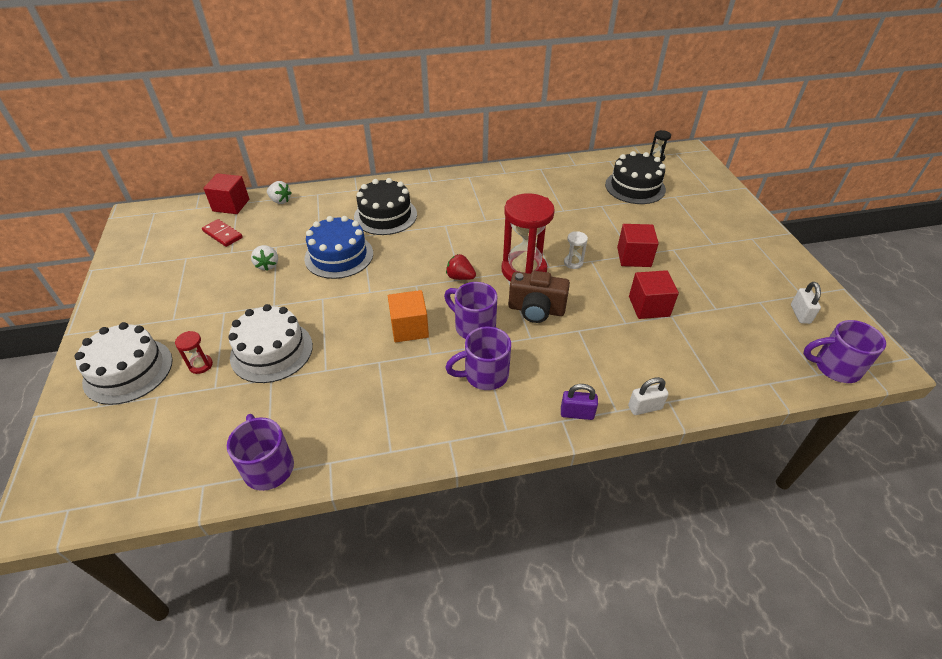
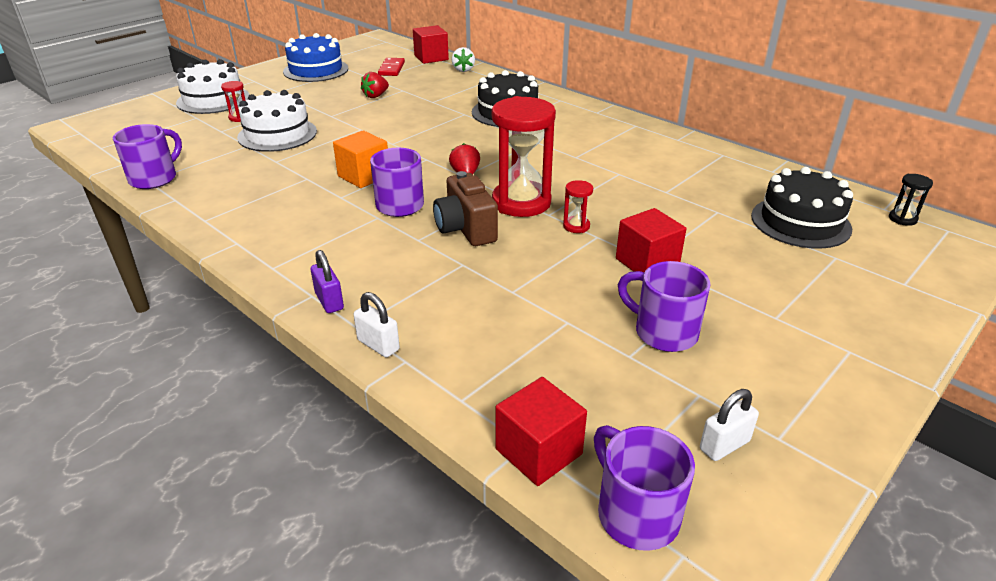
camera: 55 degrees right, 10 degrees down
white strawberry [251,245,278,271] -> red strawberry [361,72,389,98]
blue cake [304,216,373,279] -> blue cake moved to [283,33,348,82]
purple mug [445,326,511,390] -> purple mug moved to [618,261,711,352]
white hourglass [564,231,588,269] -> red hourglass [563,180,593,233]
red cube [629,270,679,319] -> red cube moved to [495,377,587,486]

